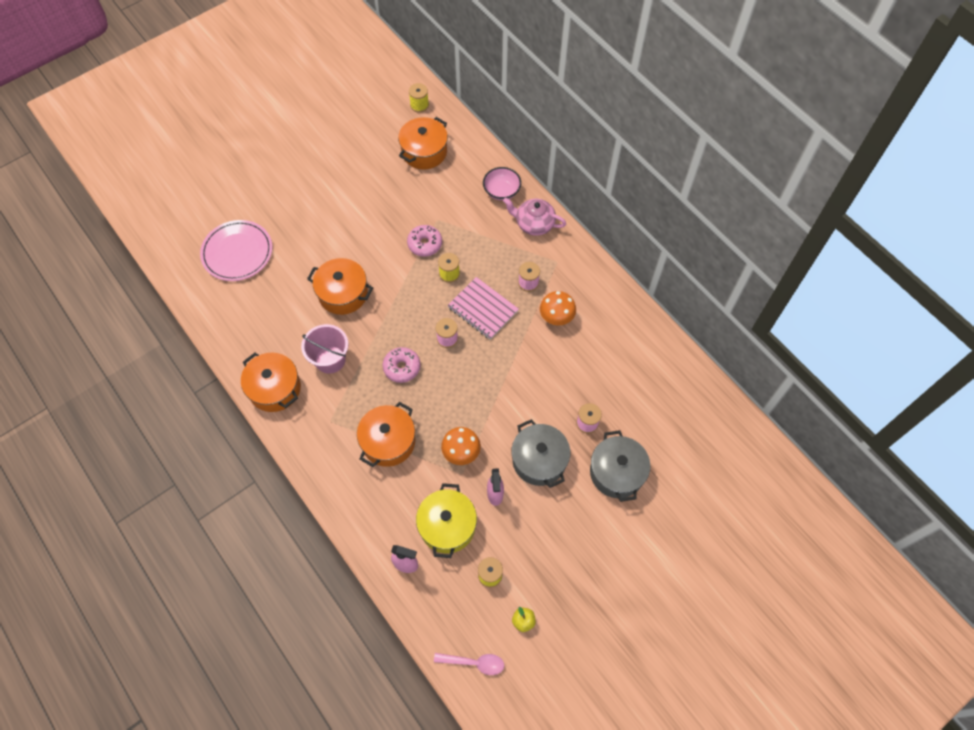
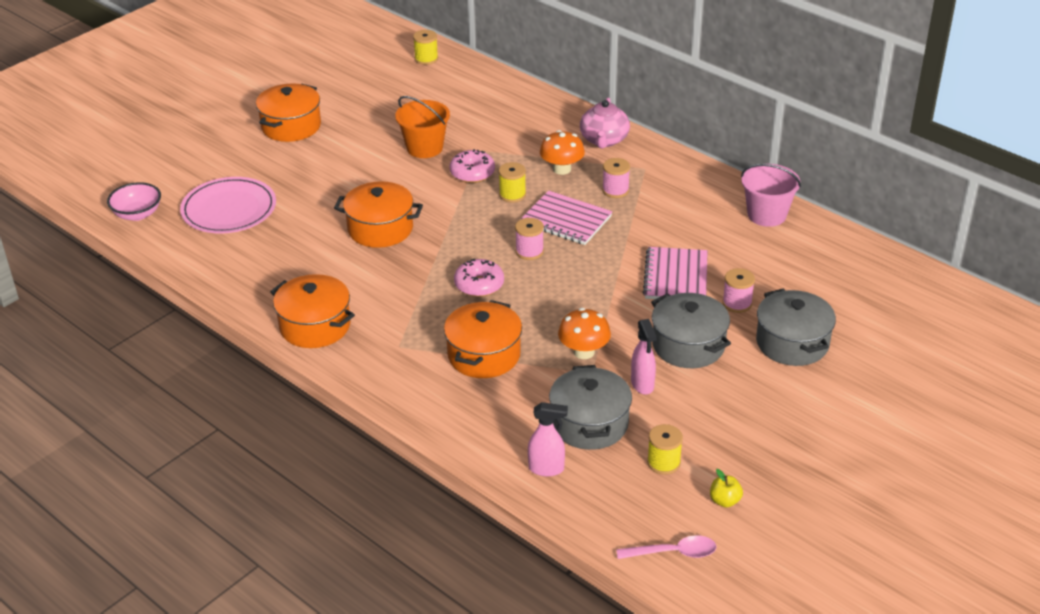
camera: 10 degrees left, 25 degrees down
pink bucket [301,324,349,374] -> pink bucket moved to [741,164,801,227]
orange pot [398,117,448,170] -> orange pot moved to [256,83,321,142]
yellow pot [416,483,477,558] -> grey pot [549,365,632,450]
pink bowl [483,167,521,201] -> pink bowl moved to [107,182,161,221]
pink teapot [503,198,566,236] -> pink teapot turned 90 degrees counterclockwise [580,98,630,148]
orange mushroom [540,291,576,325] -> orange mushroom moved to [540,130,585,175]
none -> orange bucket [395,96,450,158]
none -> pink notebook [643,247,708,299]

